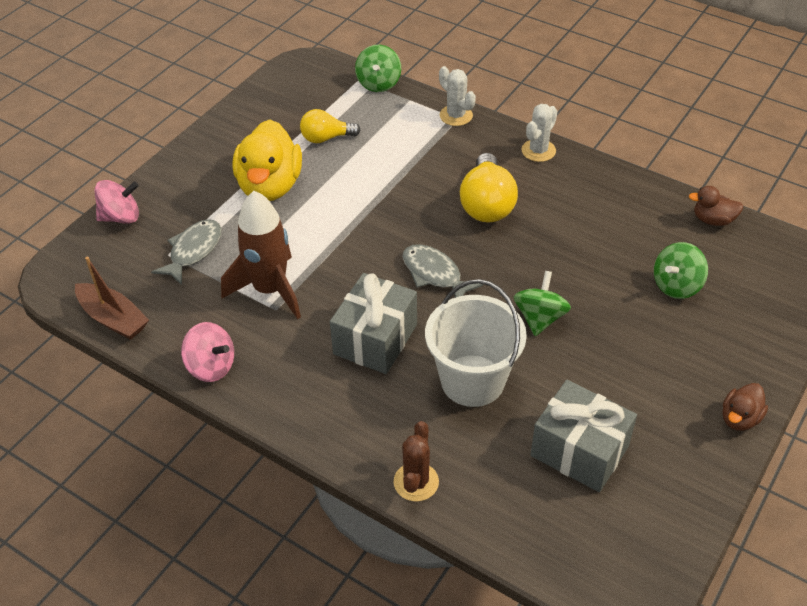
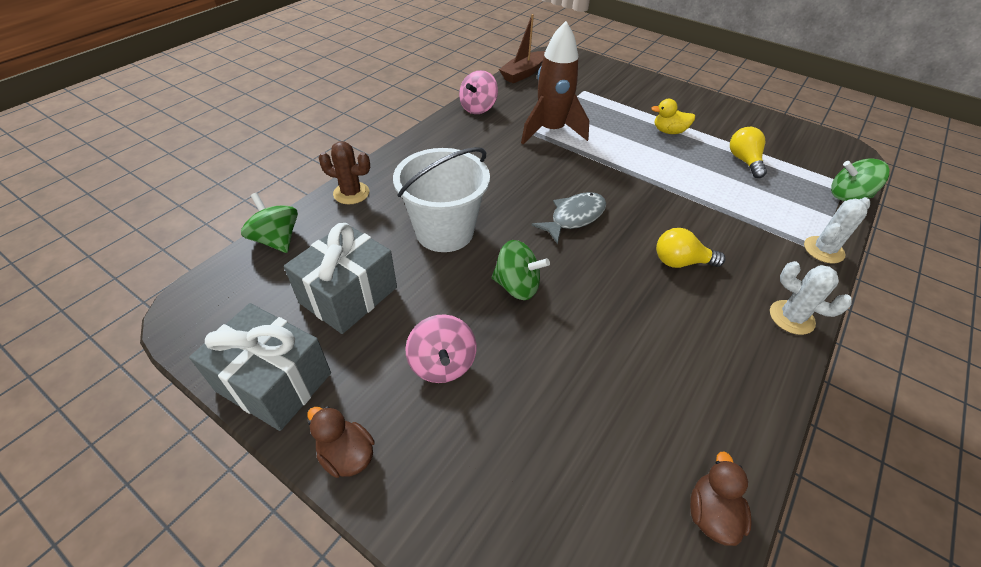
camera: 90 degrees right, 0 degrees up
pink spinning top [95,180,139,224] -> pink spinning top moved to [406,314,477,383]
grey fish [151,219,222,285] -> none
yellow duck [233,120,302,201] -> yellow duck [651,99,695,134], size x0.49
grey gift [330,273,417,374] -> grey gift moved to [189,303,331,431]
yellow light bulb [460,153,518,222] -> yellow light bulb [656,228,725,268], size x0.63
green spinning top [654,242,708,299] -> green spinning top moved to [241,193,298,253]

